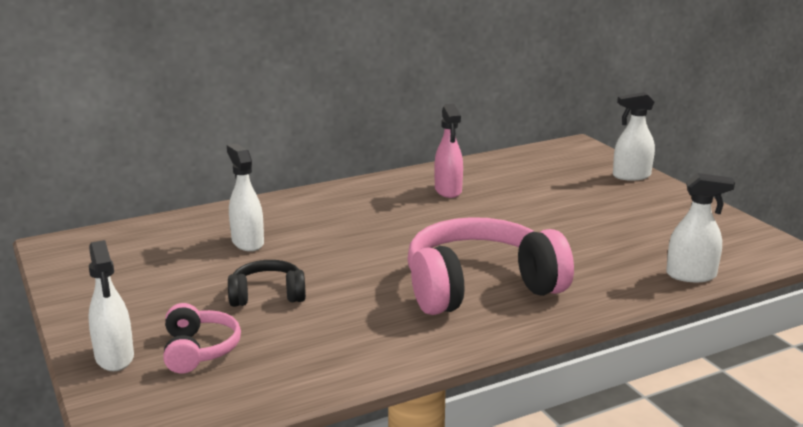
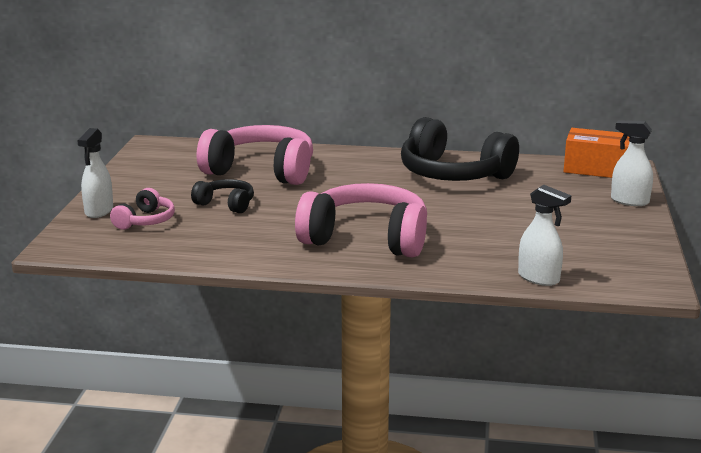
camera: 35 degrees right, 0 degrees up
white spray bottle [227,143,264,251] -> pink headphones [197,125,313,185]
pink spray bottle [434,104,463,198] -> black headphones [401,117,519,181]
none -> orange box [564,128,630,178]

